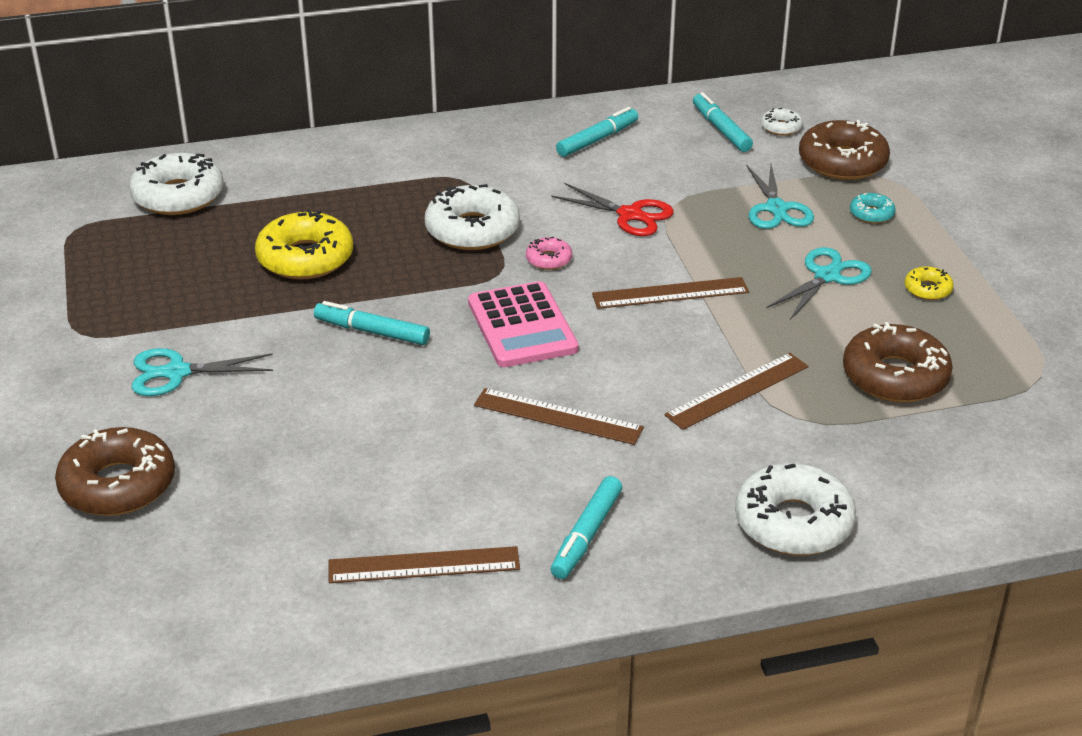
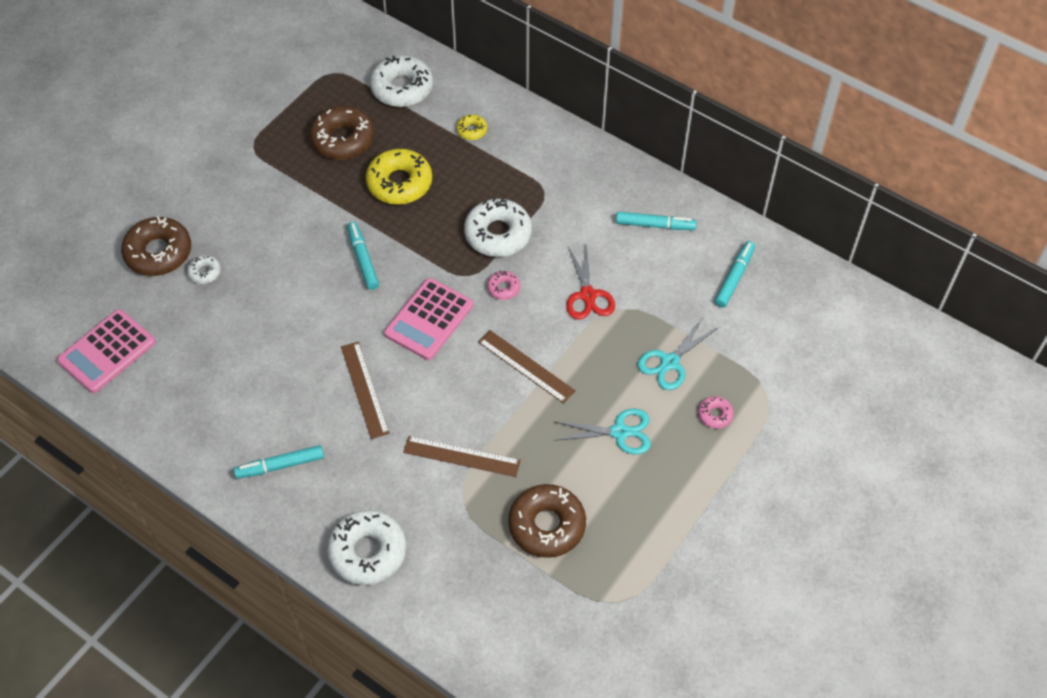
camera: 50 degrees right, 20 degrees up
turquoise scissors [132,348,273,396] -> none
brown ruler [329,546,520,583] -> none
white donut [761,108,803,136] -> white donut moved to [187,255,221,284]
brown donut [799,120,890,180] -> brown donut moved to [309,106,375,160]
turquoise donut [850,193,895,224] -> pink donut [698,396,734,429]
yellow donut [905,266,954,300] -> yellow donut moved to [456,115,487,140]
none -> pink calculator [57,309,156,393]

